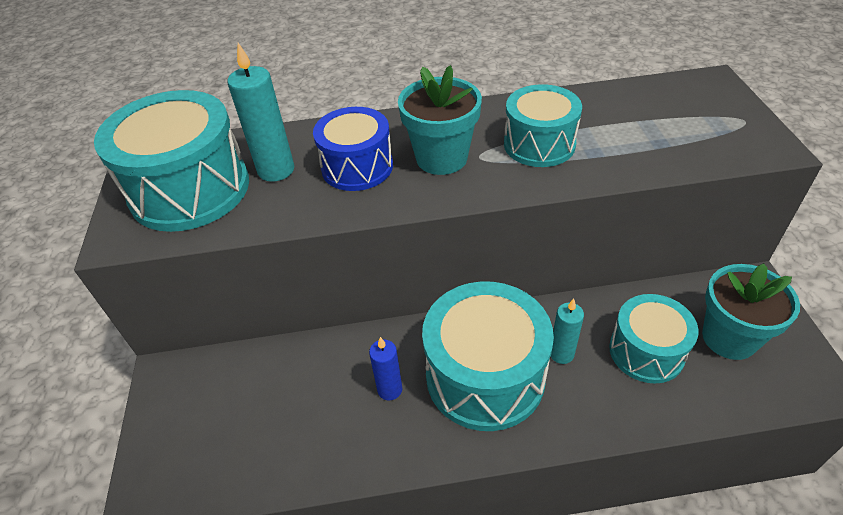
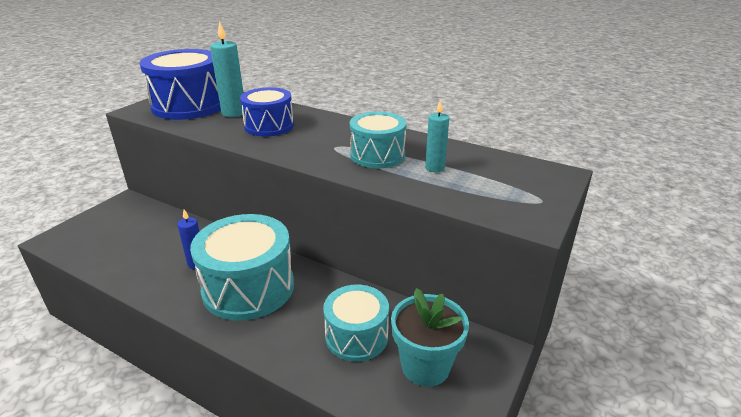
camera: 35 degrees right, 15 degrees down
turquoise drum [94,90,249,232] -> blue drum [140,49,221,120]
turquoise flower pot [398,65,482,175] -> none
turquoise candle [551,298,584,364] -> turquoise candle moved to [425,99,449,172]

